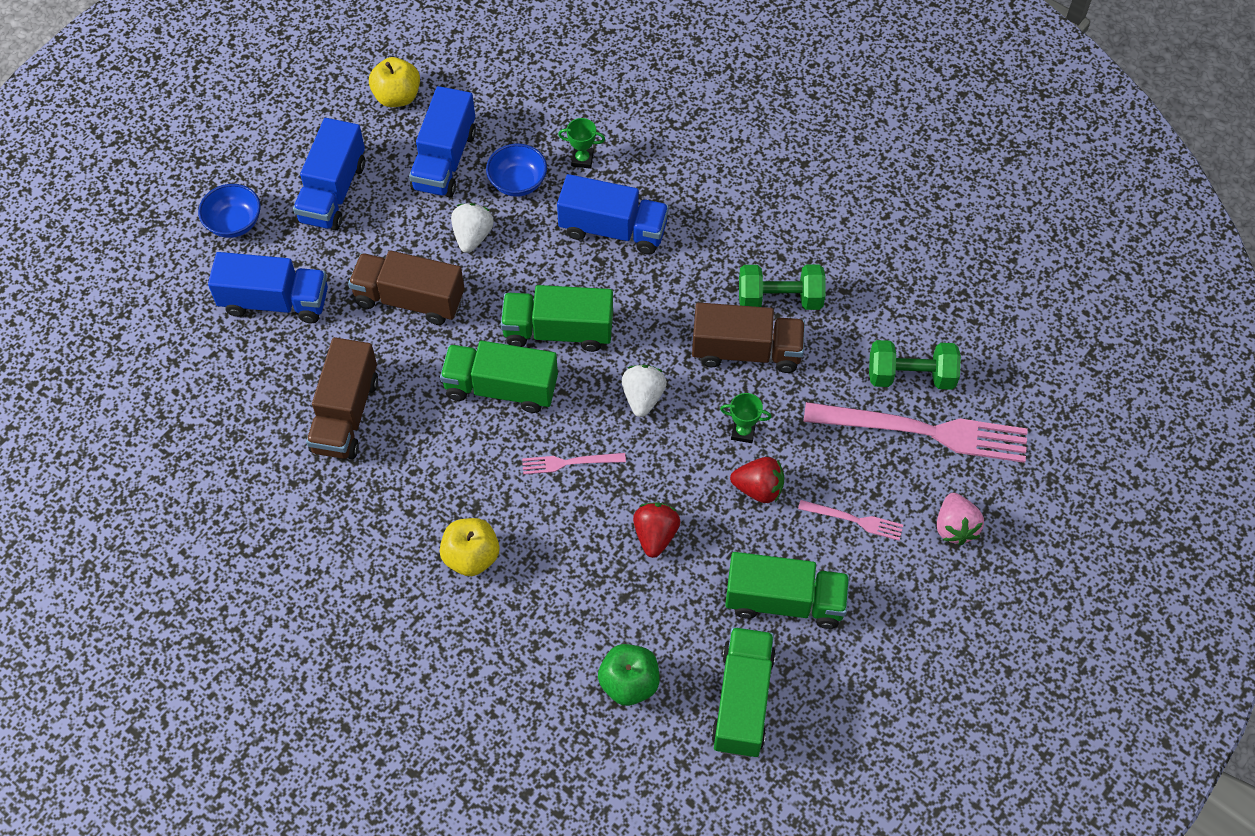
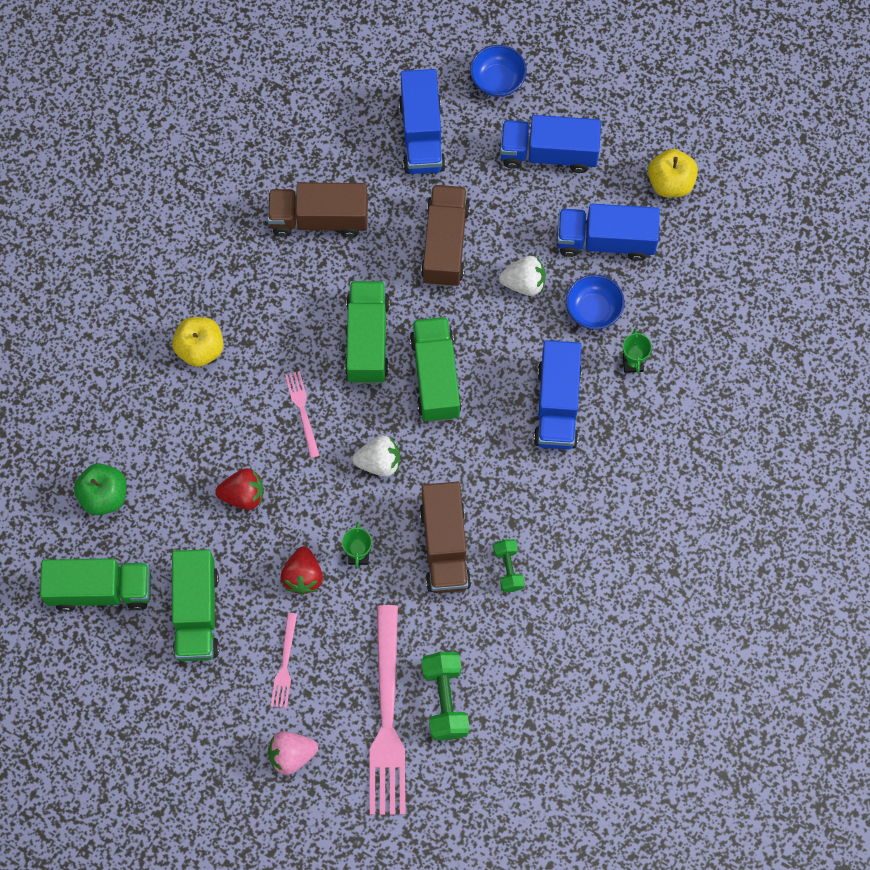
camera: 80 degrees right, 10 degrees up
green dumbbell [739,265,826,310] -> green dumbbell [493,539,525,592], size x0.61

